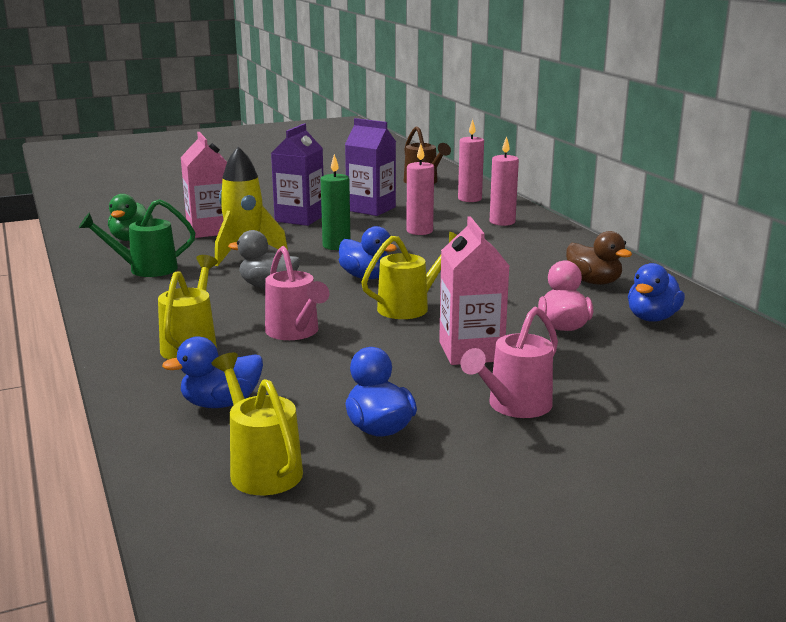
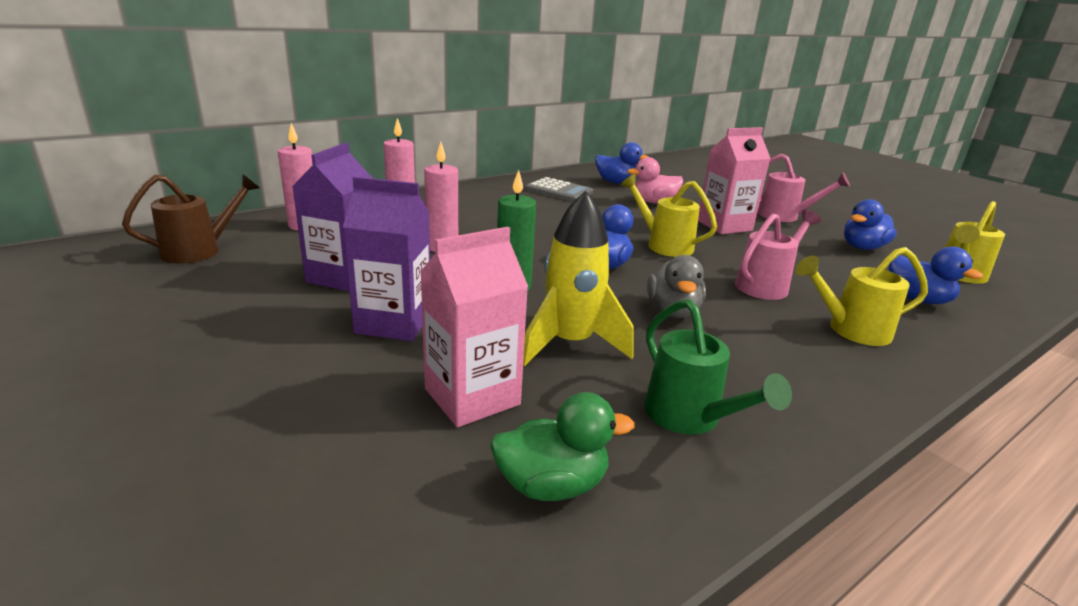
camera: 105 degrees left, 5 degrees up
brown duck [566,231,632,285] -> grey calculator [526,177,593,202]

